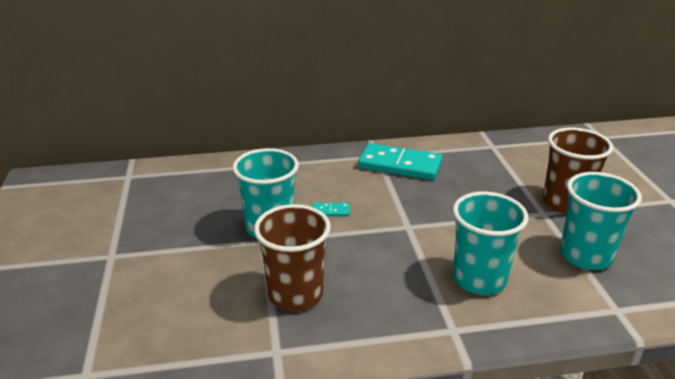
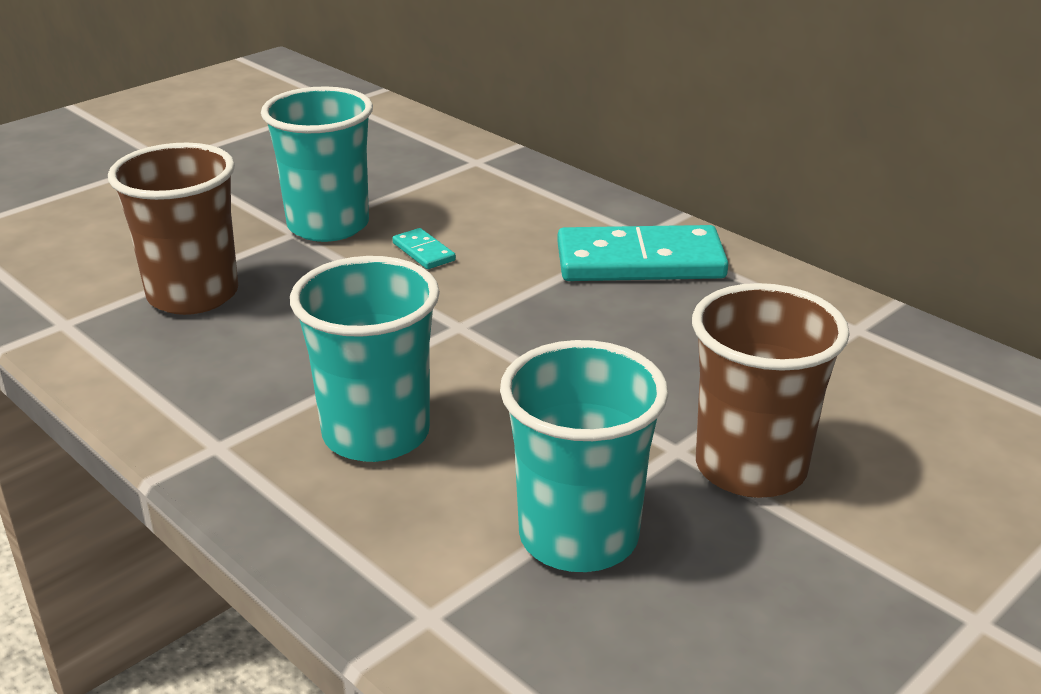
camera: 55 degrees right, 0 degrees up
turquoise domino [358,143,442,180] -> turquoise domino turned 75 degrees counterclockwise [557,225,728,281]

